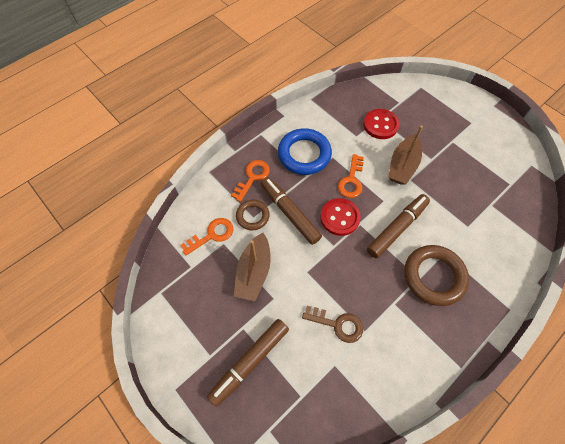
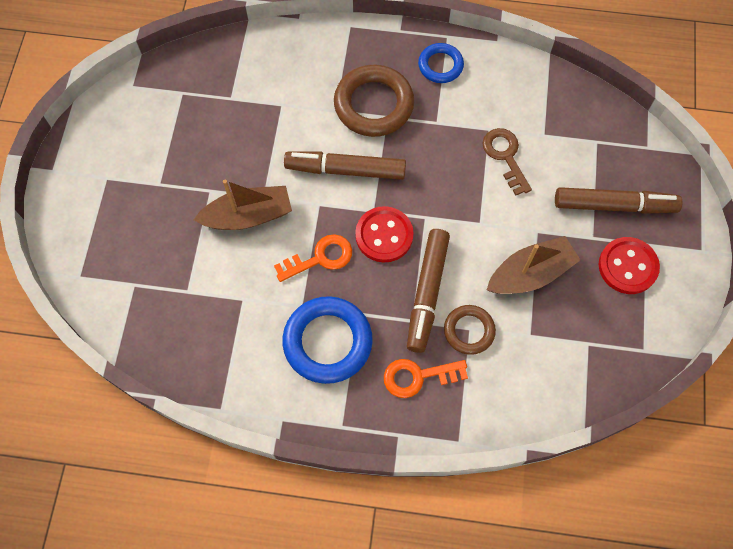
camera: 130 degrees left, 5 degrees up
orange key [180,218,233,255] -> none
red button [363,109,399,139] -> red button moved to [599,237,660,294]
none -> blue ring [418,43,464,83]

